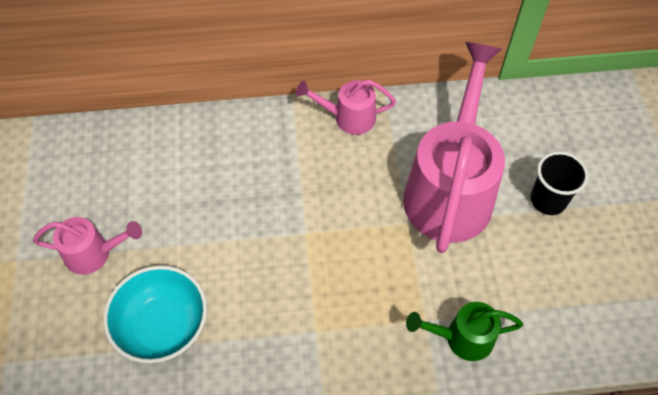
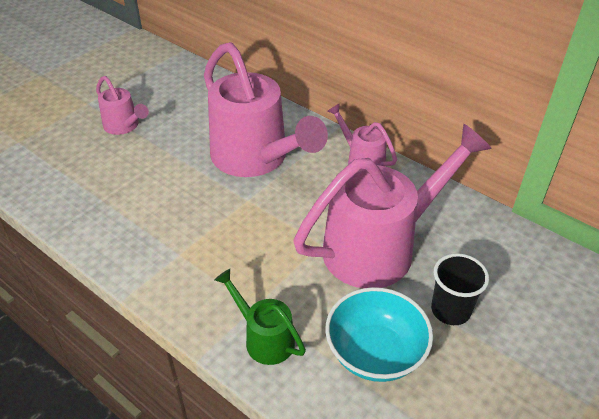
camera: 45 degrees right, 15 degrees down
turquoise bowl [103,266,207,363] -> turquoise bowl moved to [325,287,433,382]
none -> pink watering can [204,42,328,177]

